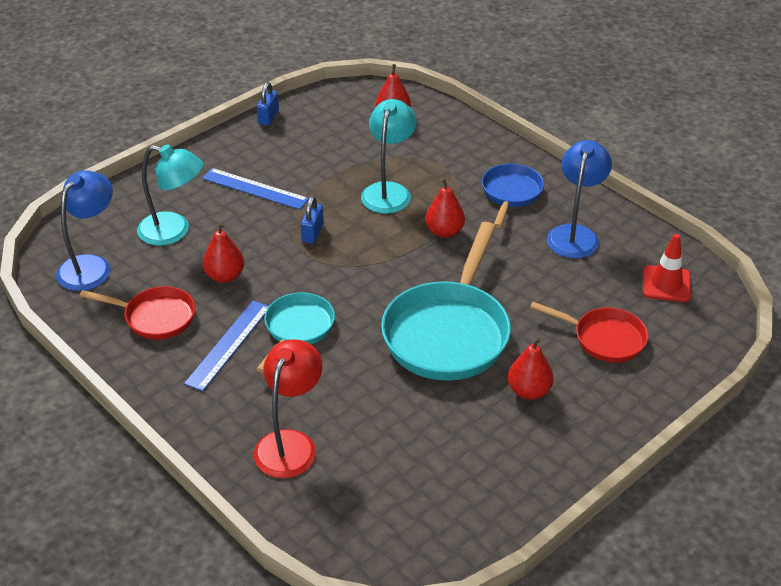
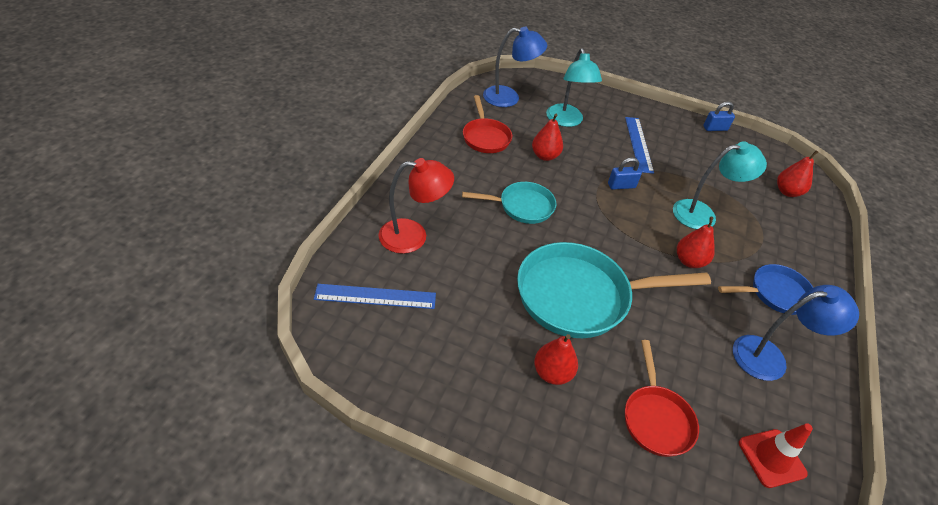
camera: 60 degrees right, 5 degrees up
blue ruler [184,301,269,391] -> blue ruler moved to [314,284,436,309]

